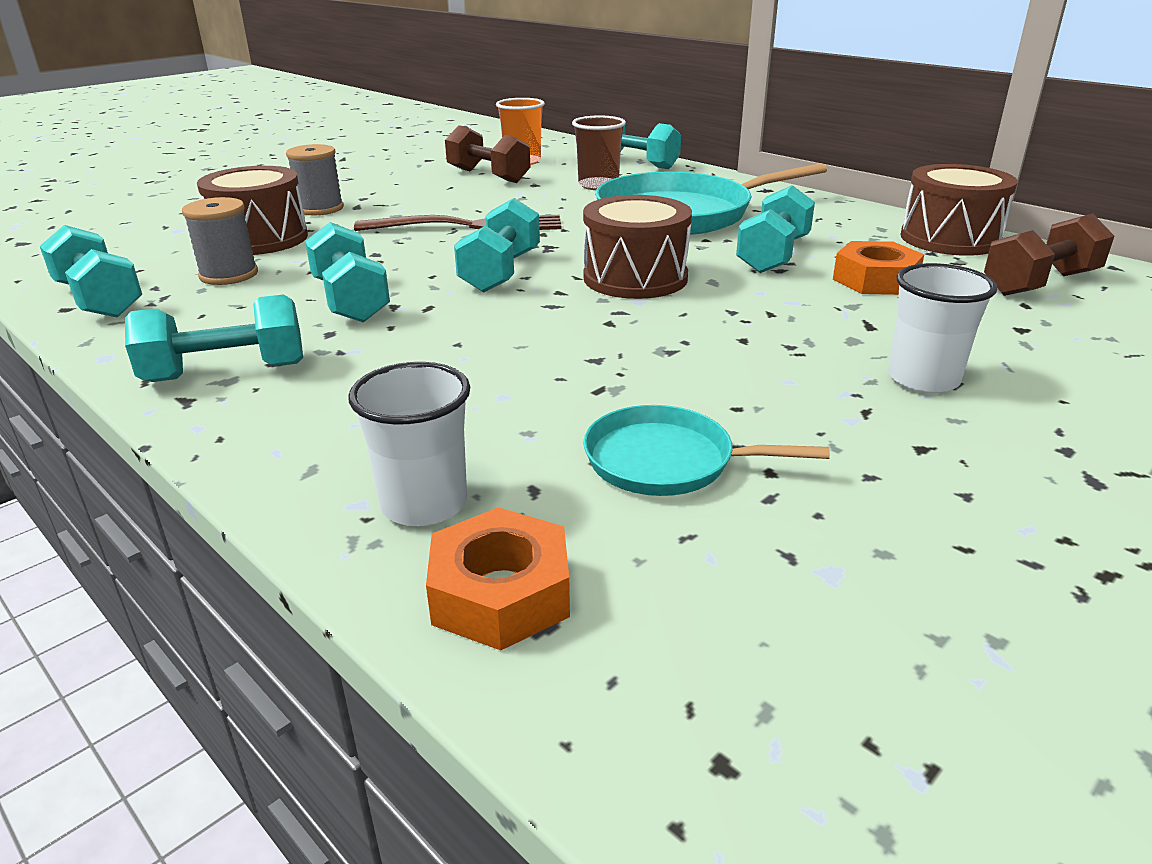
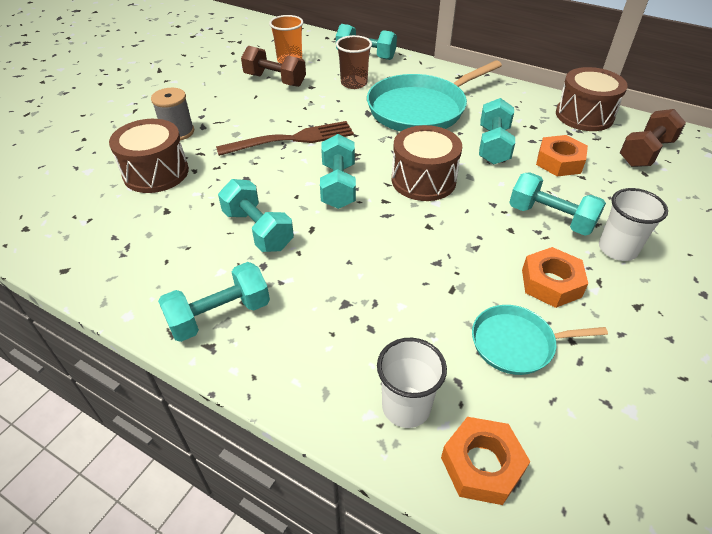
camera: 15 degrees left, 15 degrees up
turquoise dumbbell [40,225,142,318] -> turquoise dumbbell moved to [509,172,606,236]
grey spool [182,197,258,285] -> none
none -> orange nut [522,247,588,308]

